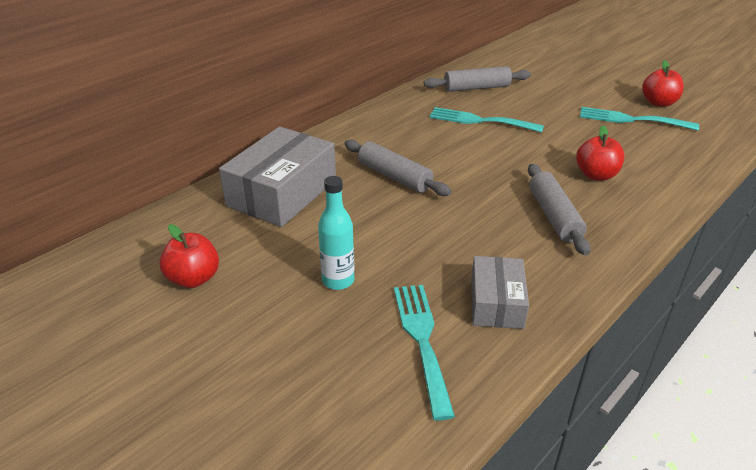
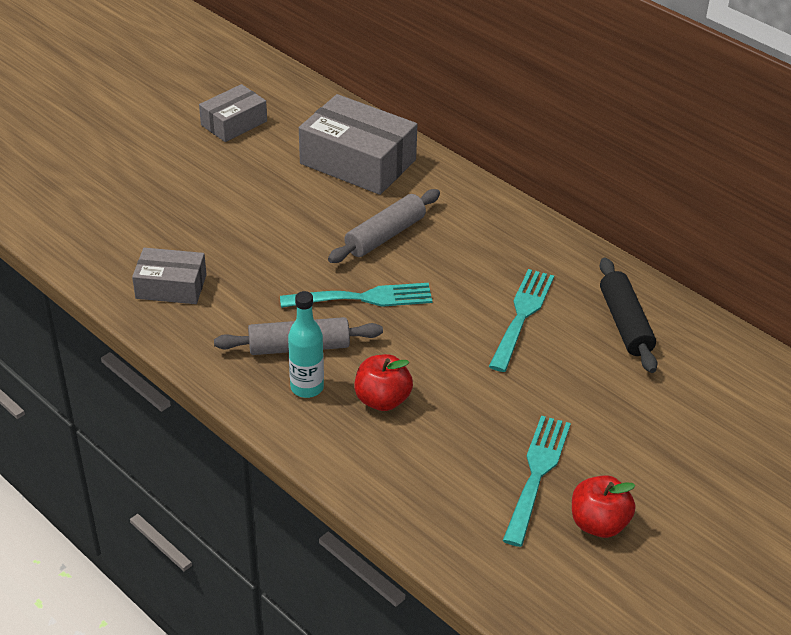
camera: 90 degrees right, 5 degrees up
red apple [159,224,219,288] -> grey box [199,84,267,142]
turquoise bottle [318,176,354,290] -> turquoise bottle moved to [288,291,324,398]
turquoise fork [394,285,455,421] -> turquoise fork moved to [280,283,432,308]
grey rolling pin [424,66,531,92] -> black rolling pin [600,258,658,373]

